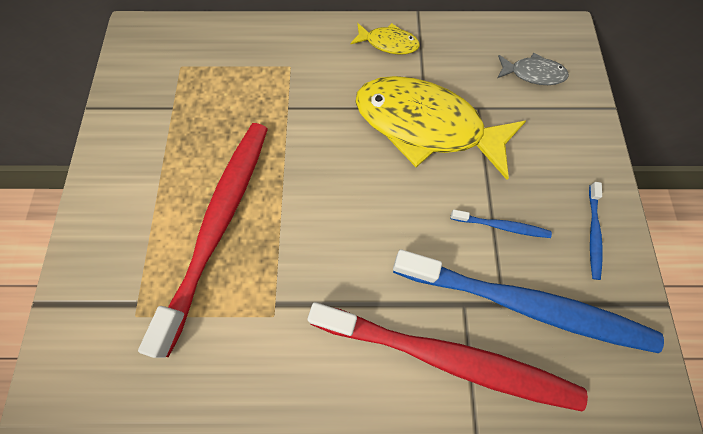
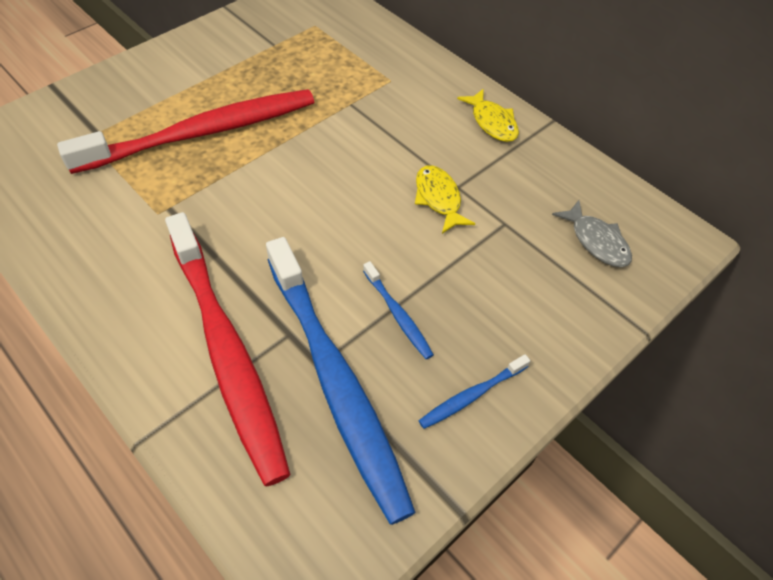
camera: 45 degrees right, 15 degrees down
yellow fish [356,76,526,180] -> yellow fish [415,165,475,234], size x0.44

